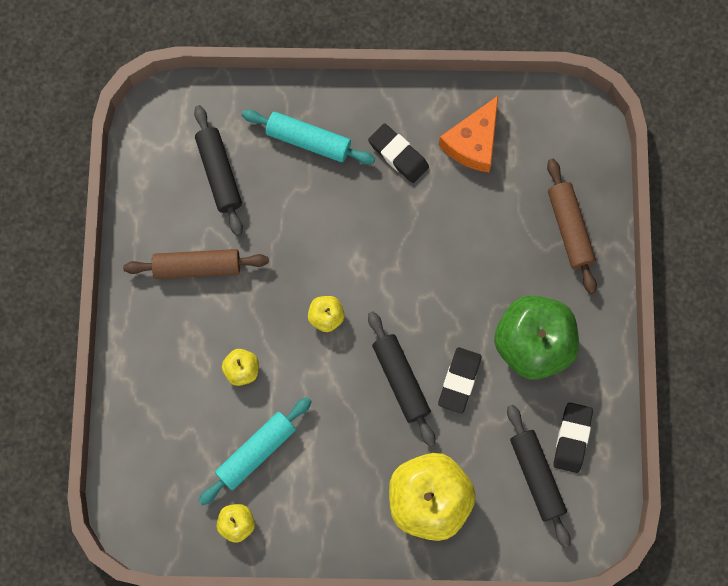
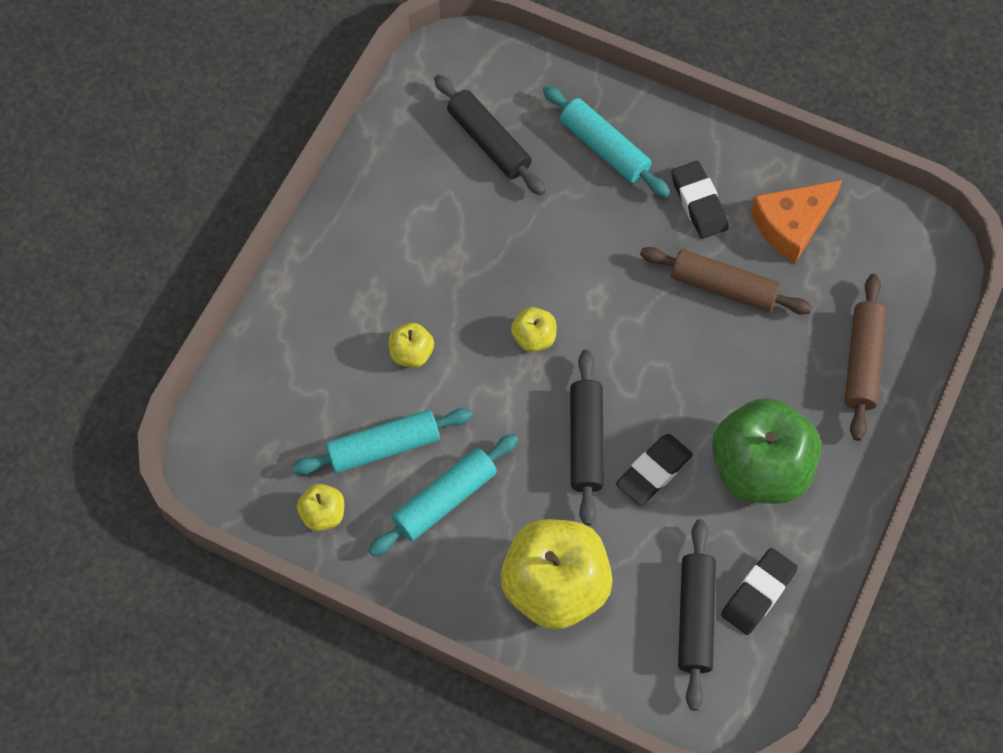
camera: 25 degrees right, 10 degrees down
brown rolling pin [123,249,269,279] -> brown rolling pin moved to [640,247,812,315]
black rolling pin [194,105,243,236] -> black rolling pin turned 45 degrees counterclockwise [434,74,546,196]
none -> turquoise rolling pin [369,434,518,556]

